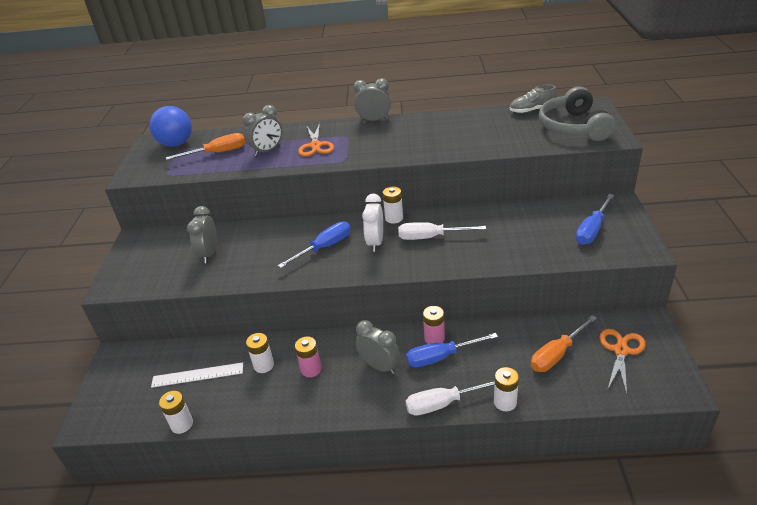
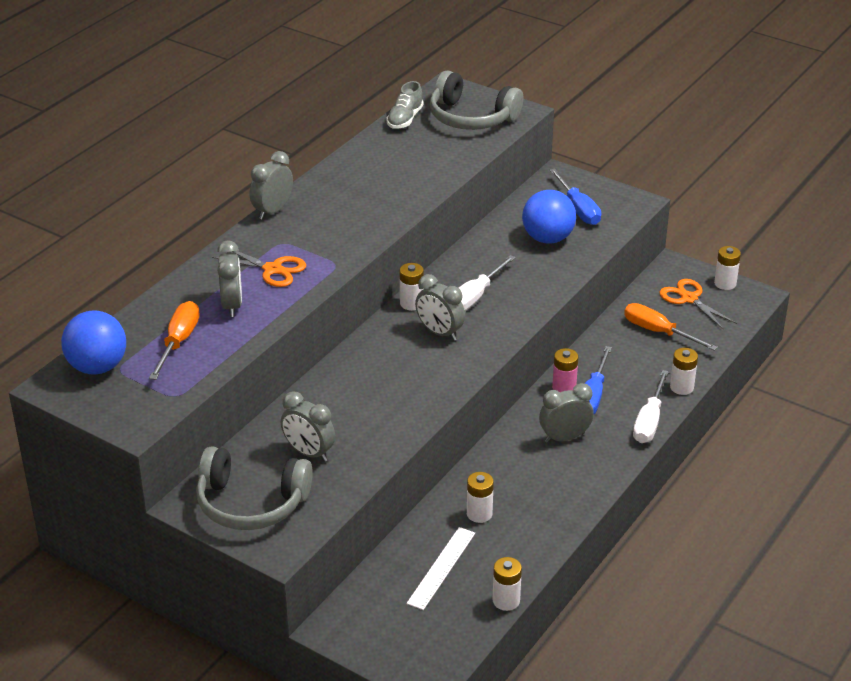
camera: 60 degrees left, 0 degrees up
blue screwdriver [278,221,351,268] -> none
pink battery [295,336,322,377] -> none
white clock [362,193,383,252] -> grey clock [415,274,465,341]
orange screwdriver [531,315,597,372] -> orange screwdriver turned 135 degrees clockwise [624,303,718,351]
none -> grey headphones [196,446,313,530]
none -> blue ball [522,190,576,244]
none -> white battery [714,246,741,290]

